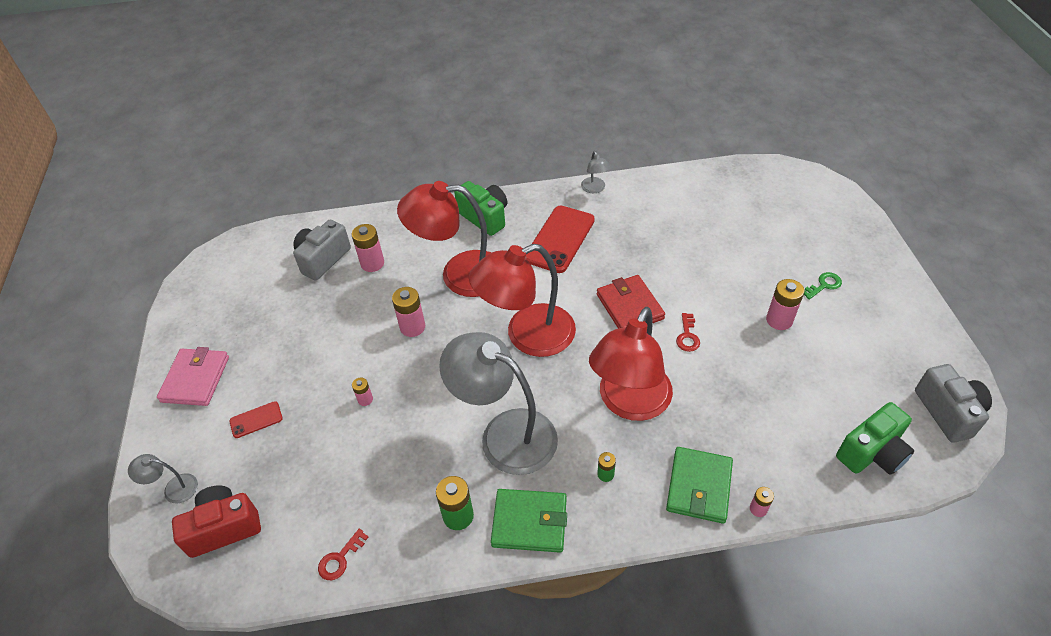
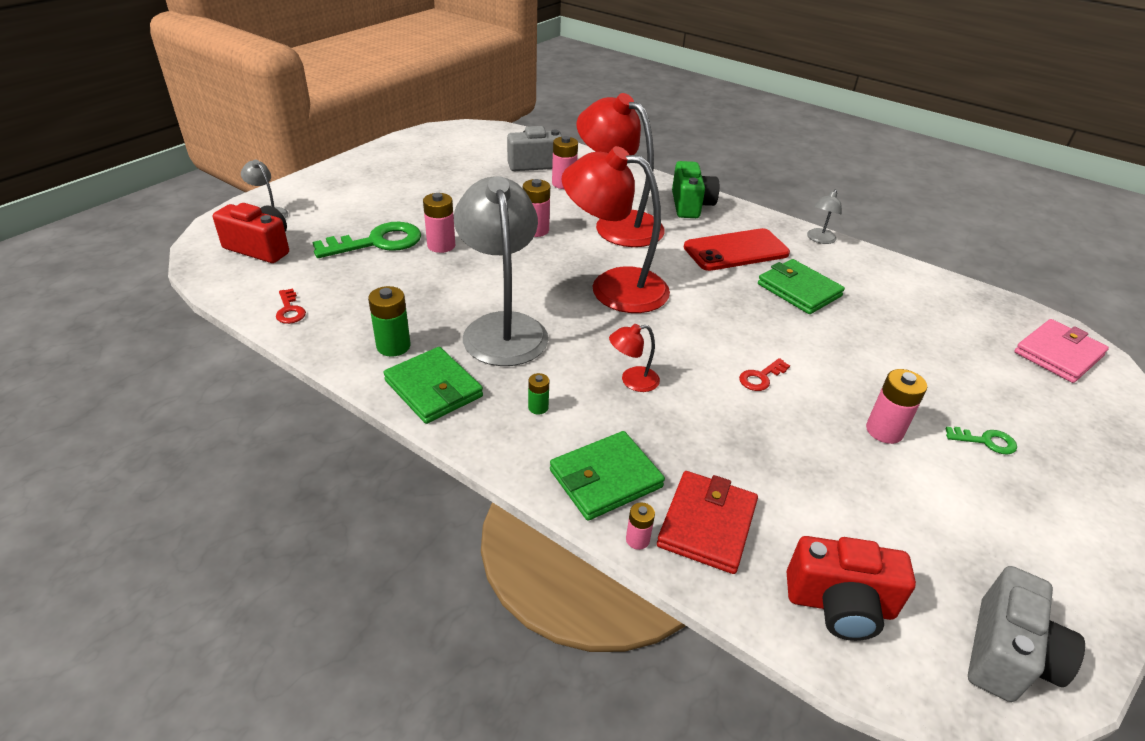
camera: 40 degrees right, 10 degrees down
pink wallet [157,347,229,406] -> pink wallet moved to [1014,319,1109,383]
red phone [229,401,283,438] -> none
red key [318,529,368,580] -> red key turned 105 degrees counterclockwise [276,288,306,324]
pink battery [352,377,373,406] -> pink battery [423,193,455,253], size x1.79
red lamp [589,307,673,421] -> red lamp [609,324,660,392], size x0.42
red wallet [597,275,665,329] -> red wallet moved to [657,471,758,574]
green camera [836,402,914,475] -> red camera [786,536,916,641]
none -> green key [312,222,421,258]
none -> green wallet [758,259,845,314]

